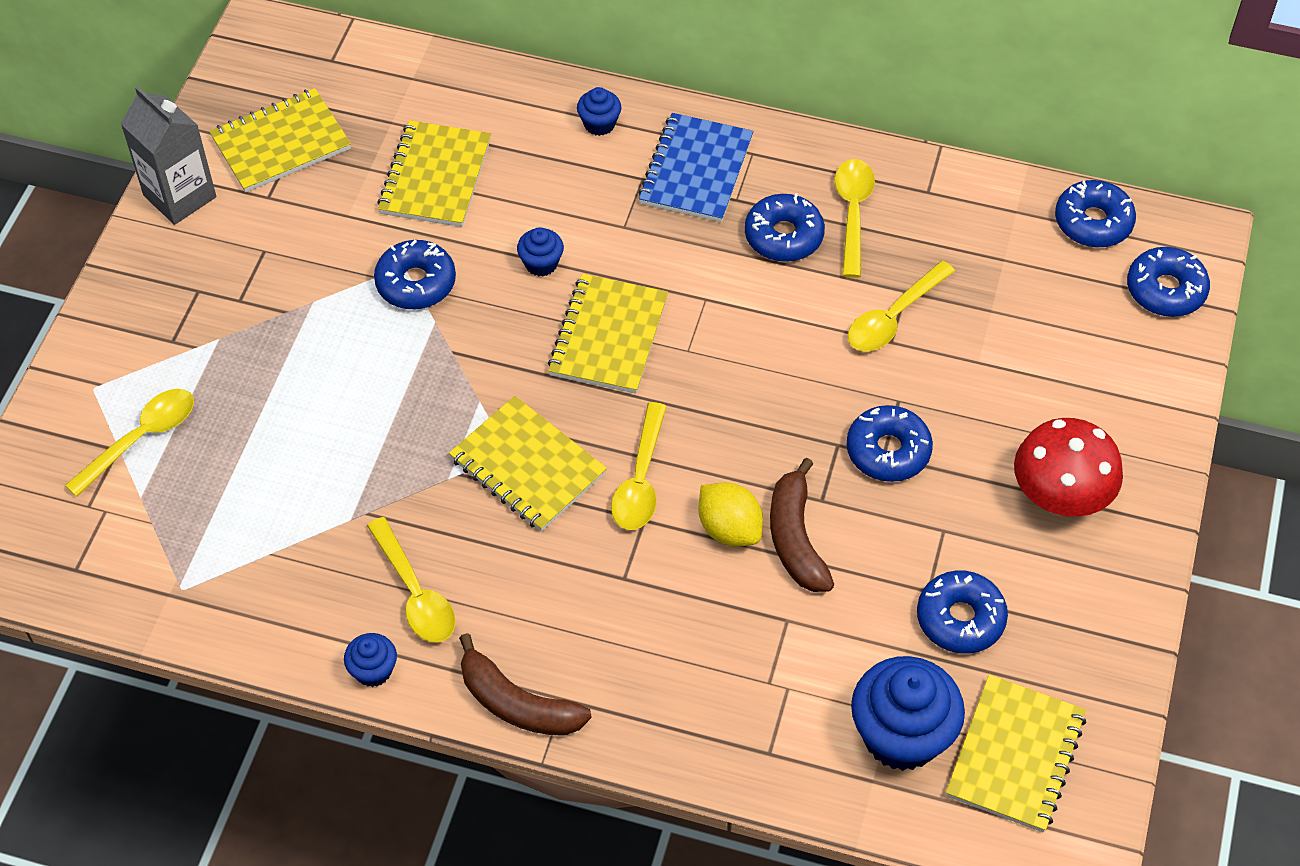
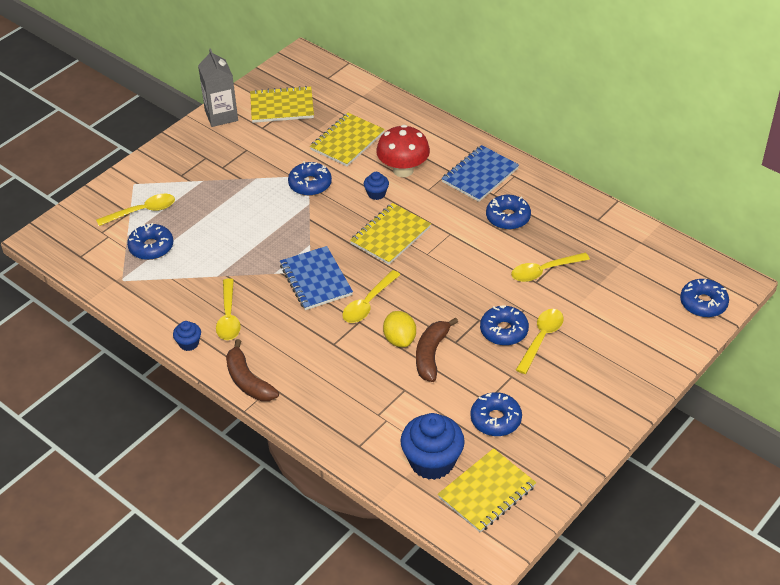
camera: 25 degrees right, 10 degrees down
yellow notebook [449,396,607,532] -> blue notebook [280,246,353,310]
blue cupcake [577,87,621,136] -> none
yellow spoon [834,159,875,278] -> yellow spoon moved to [516,309,564,374]
red mushroom [1014,418,1123,517] -> red mushroom moved to [376,125,430,177]
blue donut [1055,180,1136,247] -> blue donut moved to [127,223,173,260]

